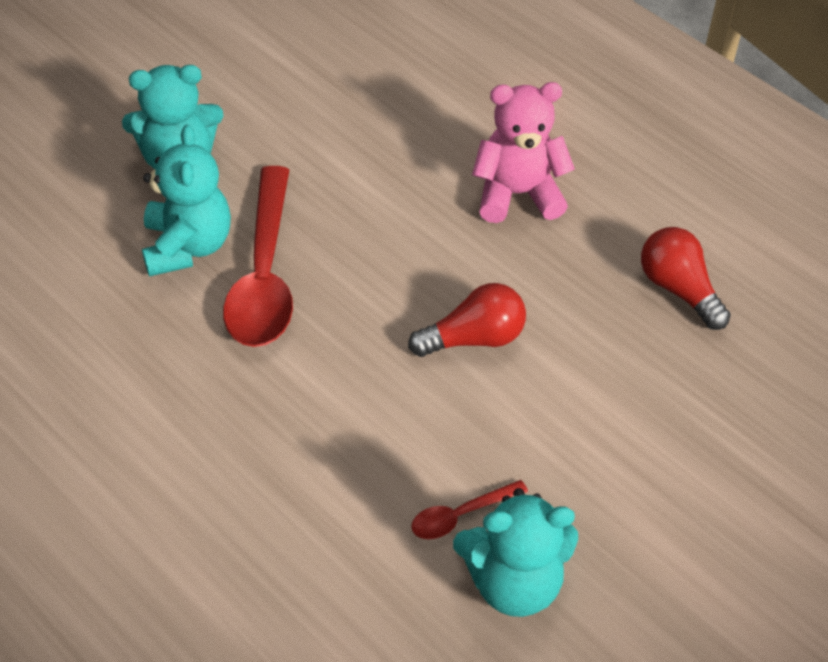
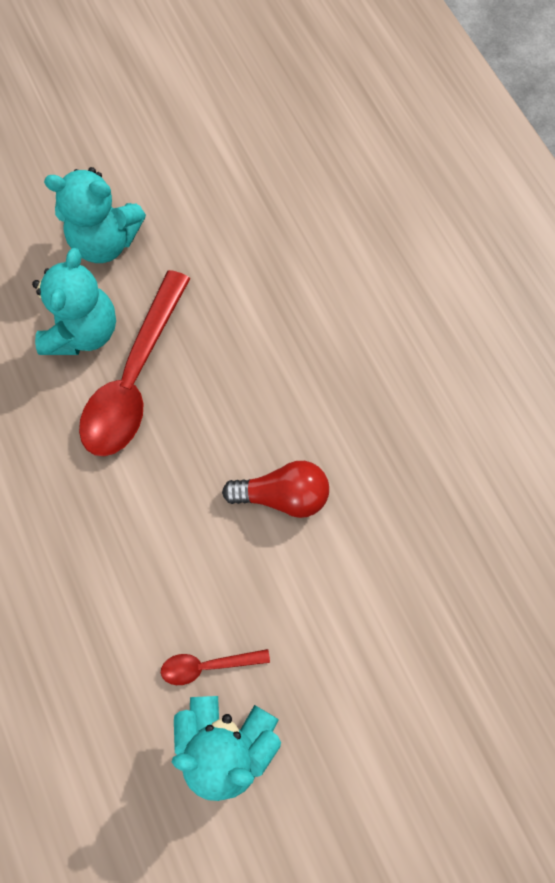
camera: 20 degrees right, 20 degrees up
pink teddy bear [472,82,575,223] -> none
red light bulb [641,227,731,330] -> none

